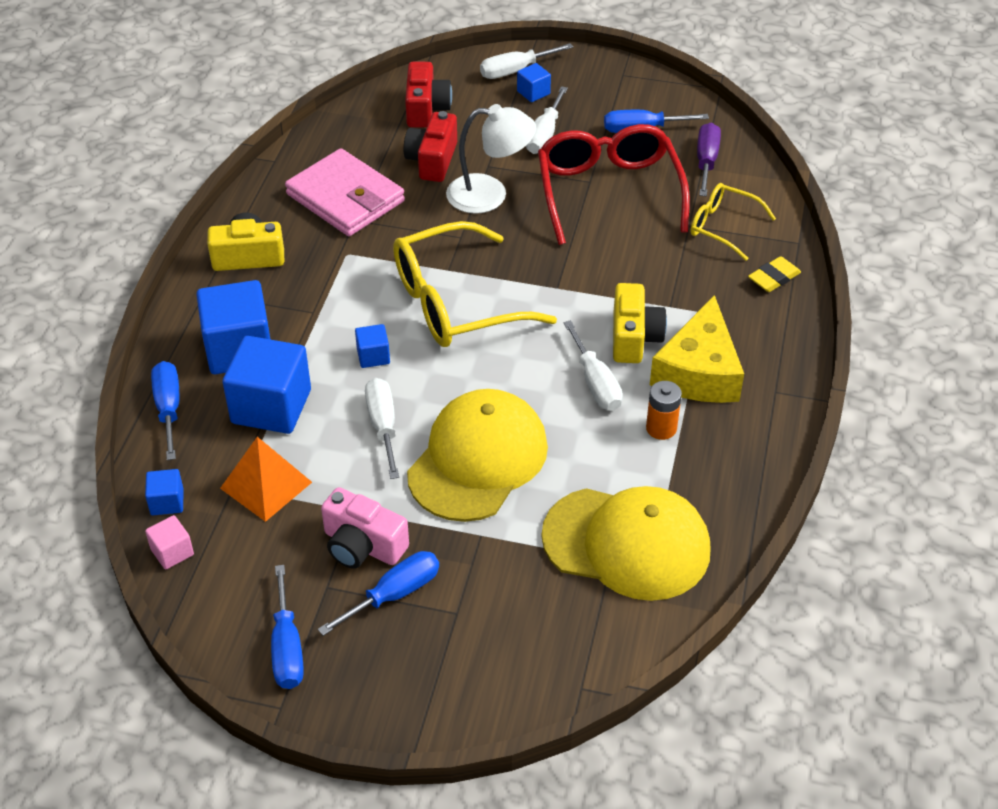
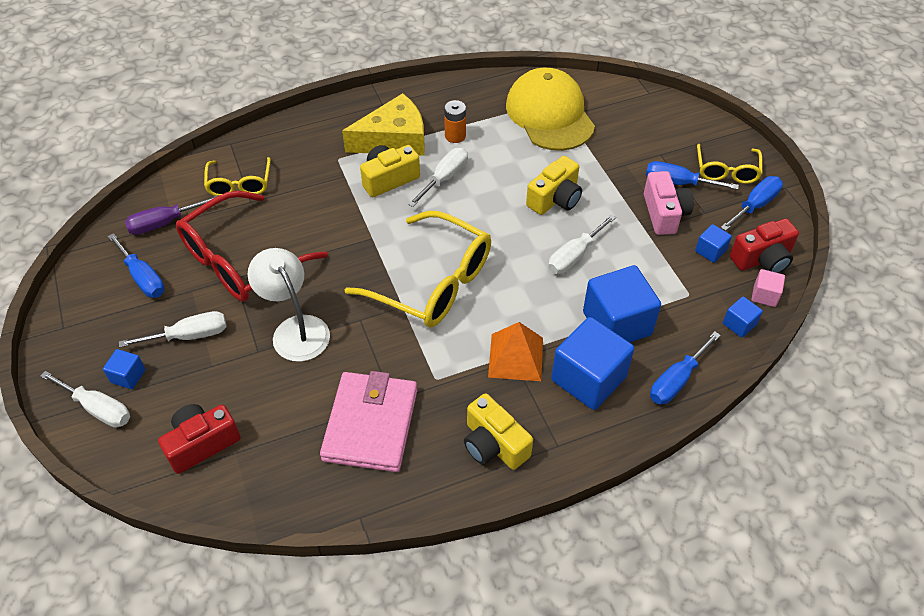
camera: 125 degrees left, 5 degrees up
orange pyramid [220,437,312,522] -> orange pyramid moved to [488,322,543,381]
blue cube [355,324,390,368] -> blue cube moved to [695,224,732,263]
red camera [404,111,457,182] -> red camera moved to [730,219,799,273]
yellow cap [407,389,548,522] -> yellow camera [526,156,582,215]
yellow eraser [748,256,801,292] -> none
none -> yellow glasses [697,144,763,184]

